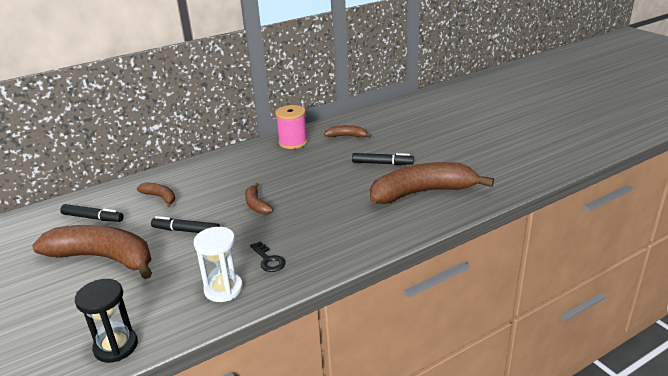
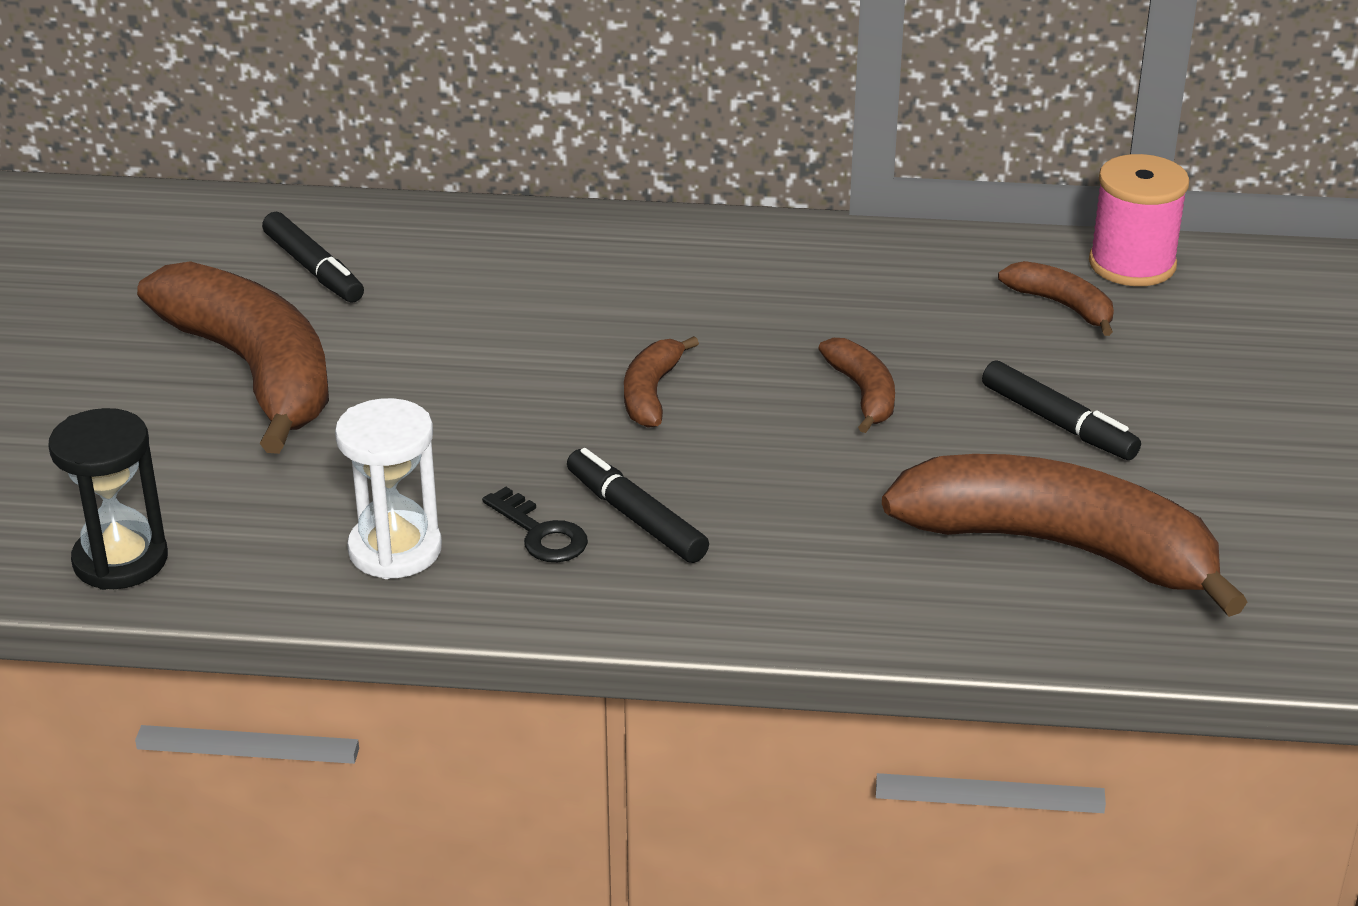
camera: 35 degrees right, 5 degrees up
brown banana [137,182,175,207] -> brown banana moved to [818,338,895,433]
black marker [151,216,220,233] -> black marker moved to [567,448,709,563]
black key [250,241,286,272] -> black key turned 45 degrees counterclockwise [482,487,588,562]
pink spool [275,105,308,149] -> pink spool moved to [1089,154,1189,286]

